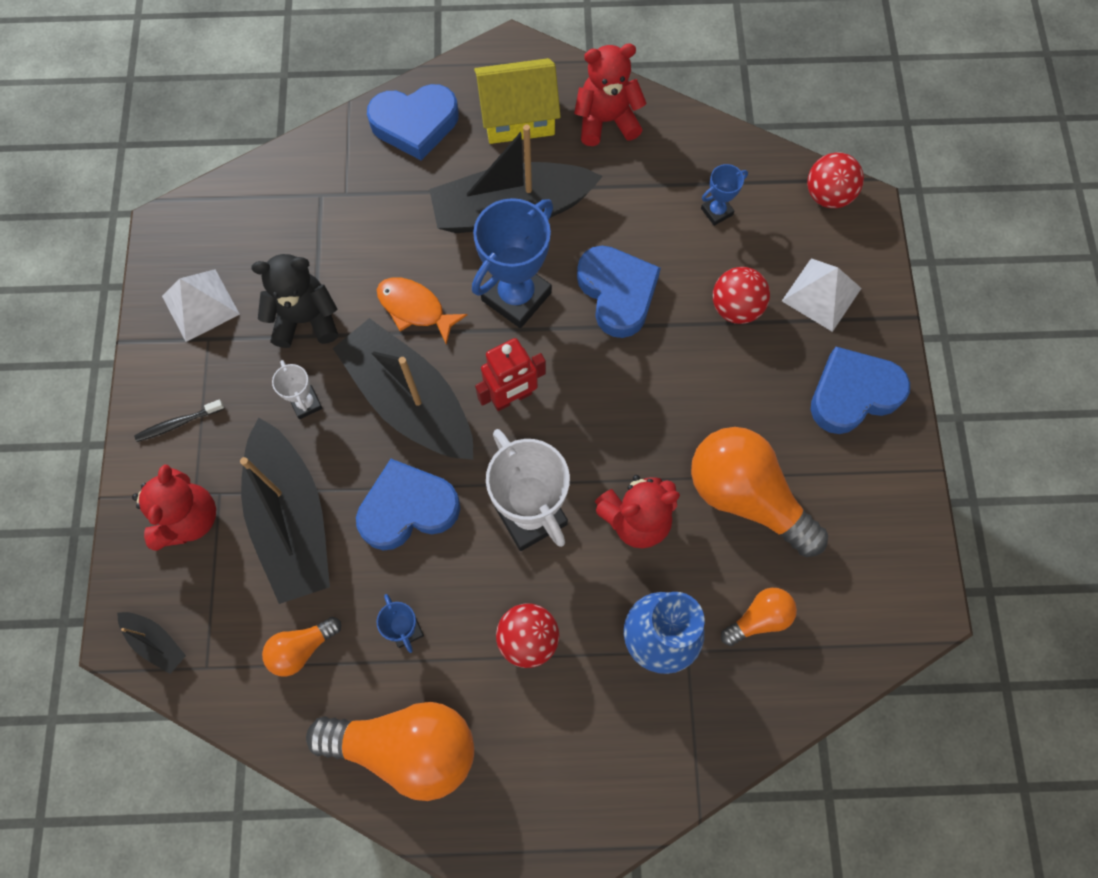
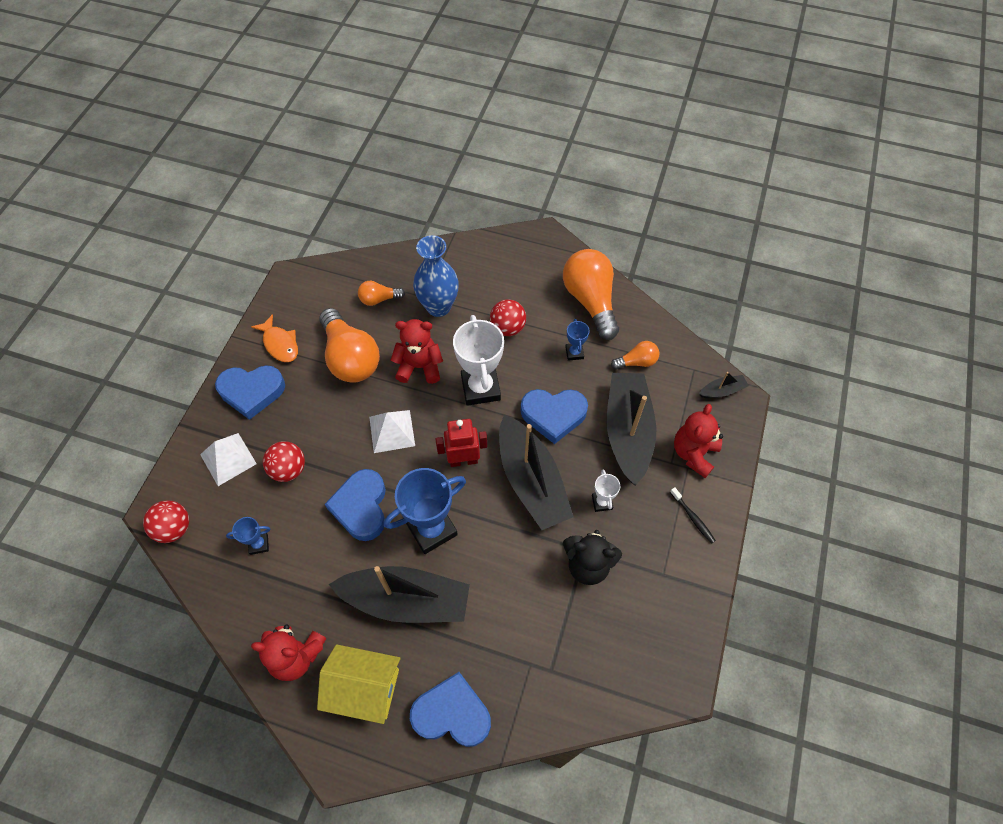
camera: 160 degrees left, 10 degrees down
black boat [117,612,186,674] -> black boat turned 105 degrees clockwise [699,372,749,398]
black toothbrush [134,399,225,442] -> black toothbrush turned 60 degrees clockwise [670,487,716,544]
white pyramid [162,269,240,342] -> white pyramid moved to [369,410,415,453]
orange light bulb [306,702,474,801] -> orange light bulb turned 45 degrees clockwise [563,249,619,340]
orange fish [377,277,468,344] -> orange fish moved to [251,314,298,362]

